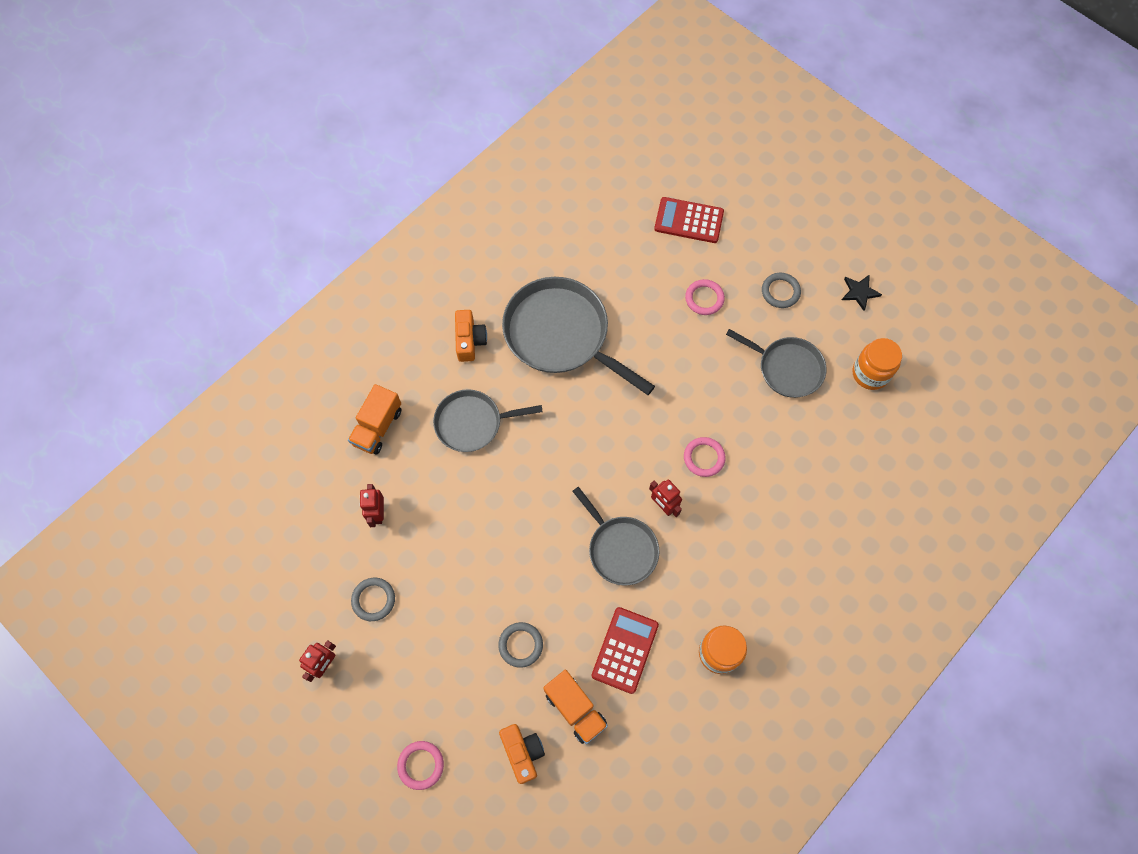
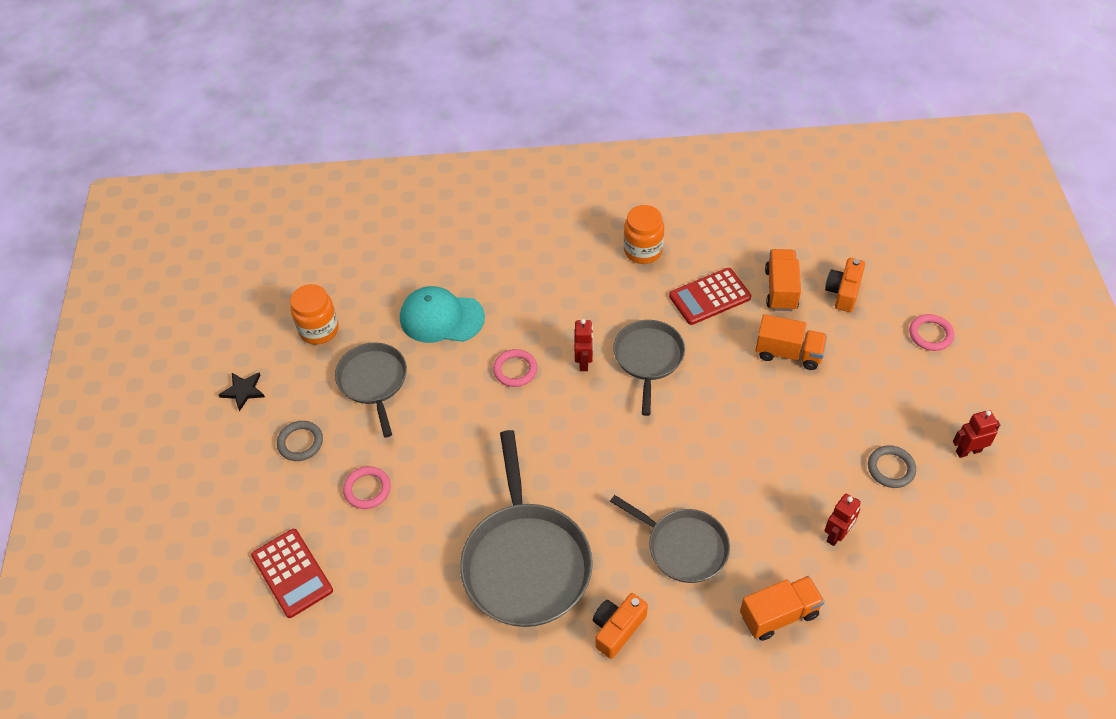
camera: 135 degrees left, 15 degrees down
grey ring [498,622,543,668] -> orange truck [755,314,827,370]
none -> turquoise cap [400,286,485,343]

